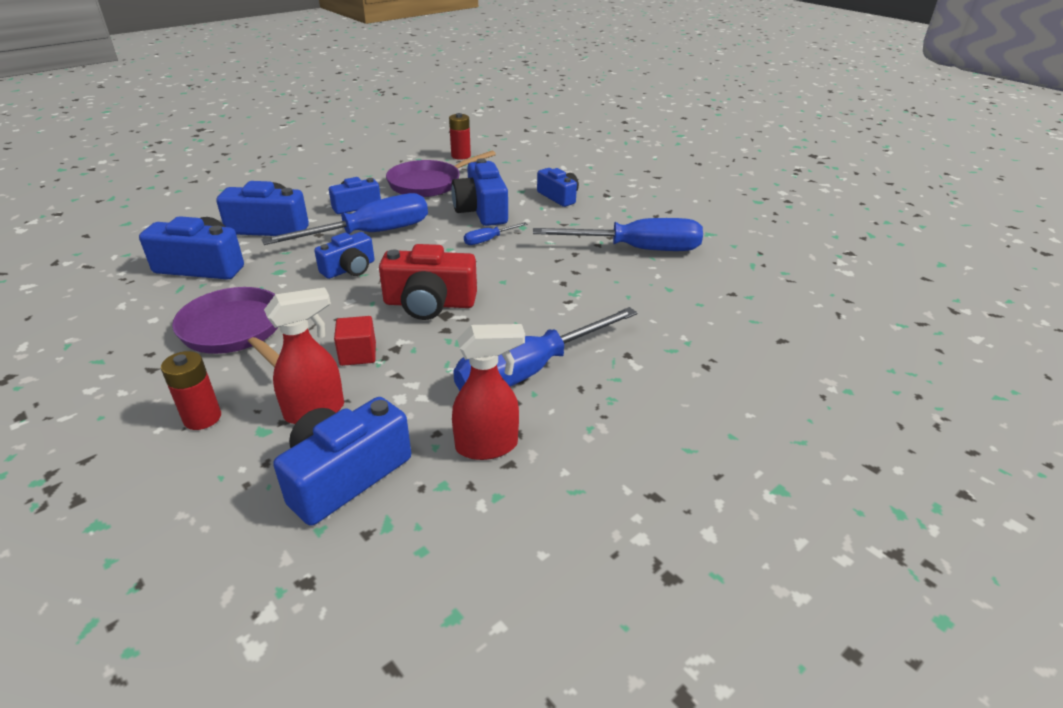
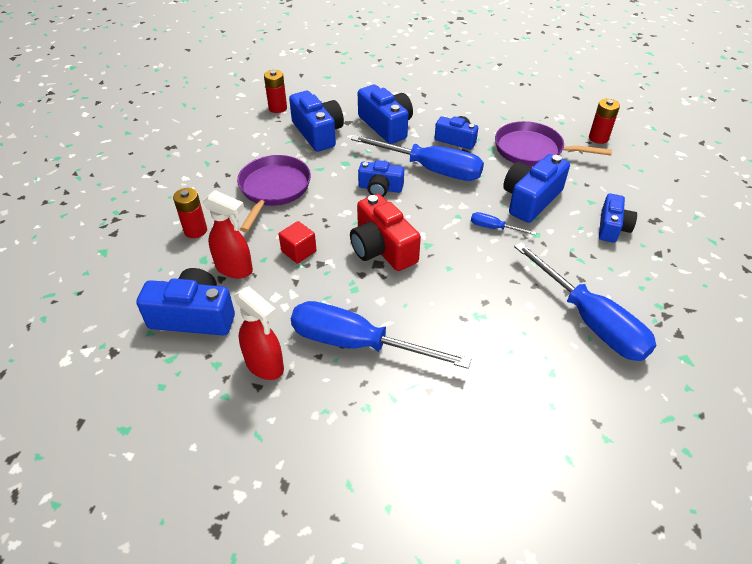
camera: 55 degrees right, 10 degrees up
none -> red battery [264,70,287,113]

